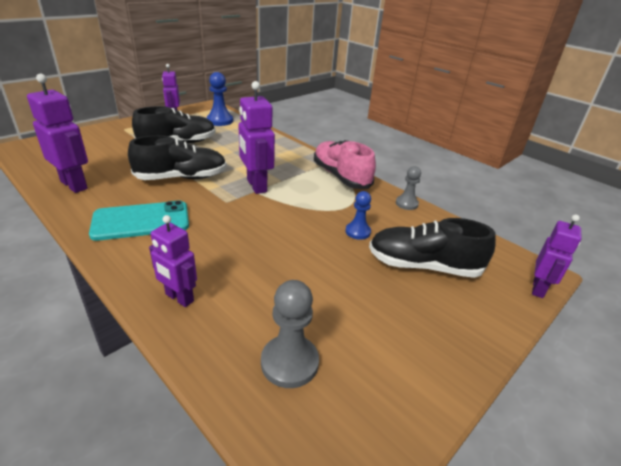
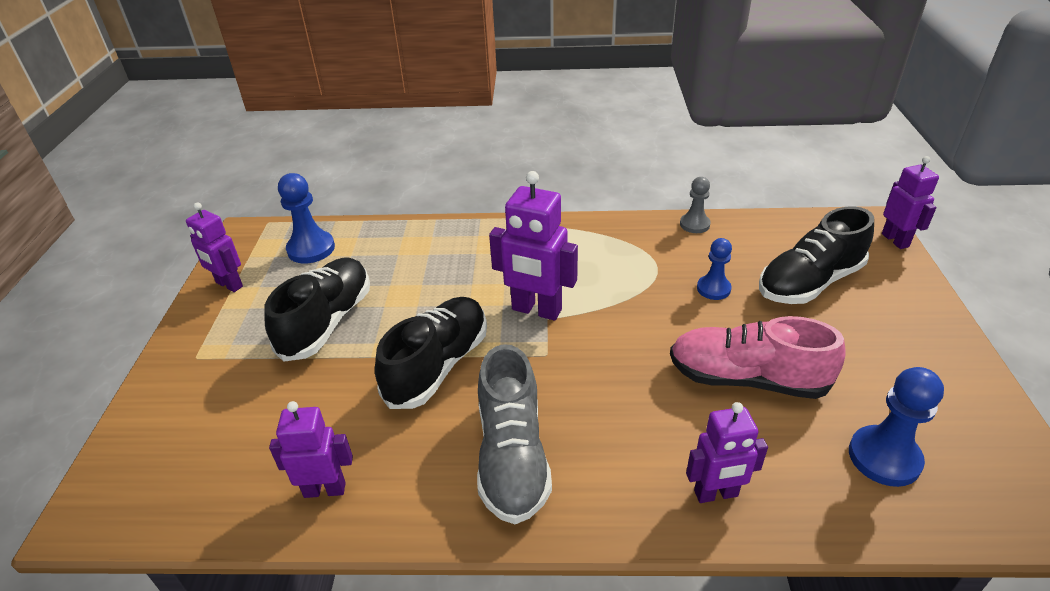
camera: 40 degrees left, 5 degrees up
purple robot [27,74,88,193] -> purple robot [269,401,353,498], size x0.66
turquoise phone [89,200,189,241] -> grey shoe [477,344,552,524]
grey pawn [261,280,319,388] -> blue pawn [849,367,944,487]
pink shoe [314,140,376,189] -> pink shoe moved to [670,316,846,399]

